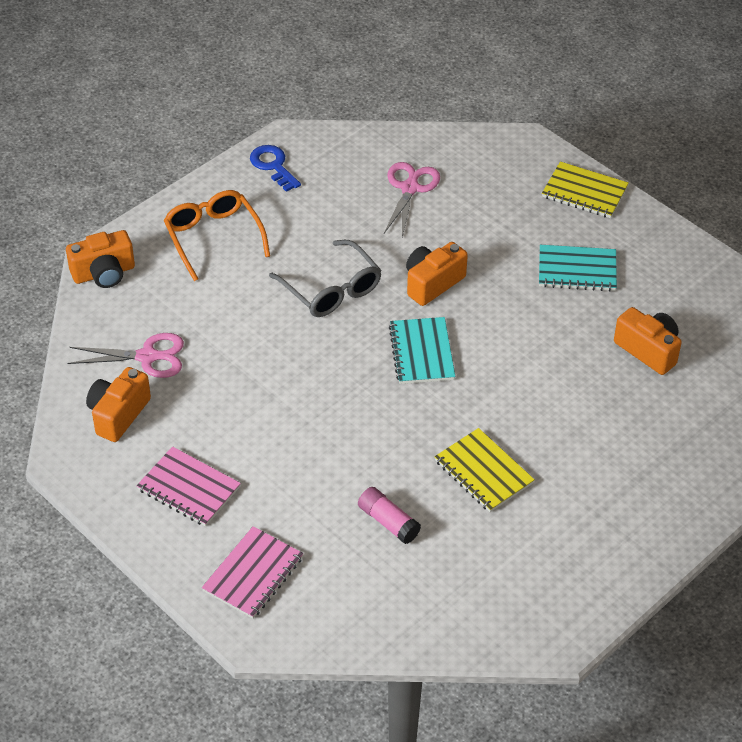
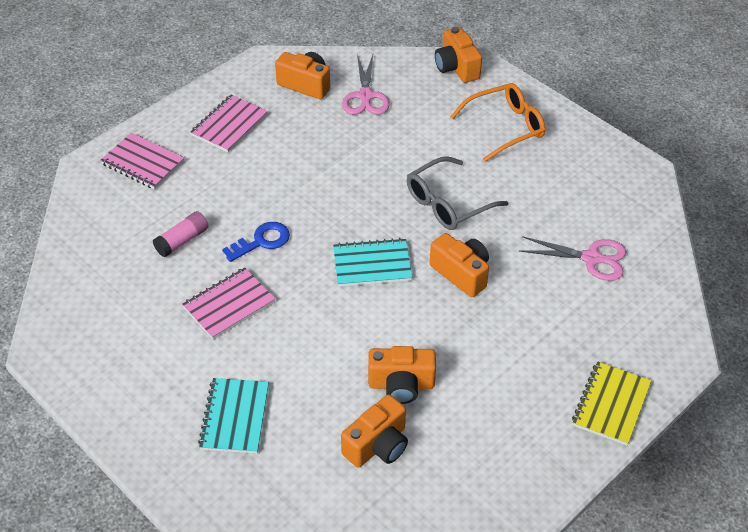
camera: 90 degrees right, 0 degrees up
blue key [250,145,301,192] -> blue key moved to [222,222,290,262]
yellow notebook [434,428,535,512] -> pink notebook [182,267,276,339]
turquoise notebook [539,245,617,292] -> turquoise notebook moved to [198,378,269,454]
none -> orange camera [368,346,436,404]

